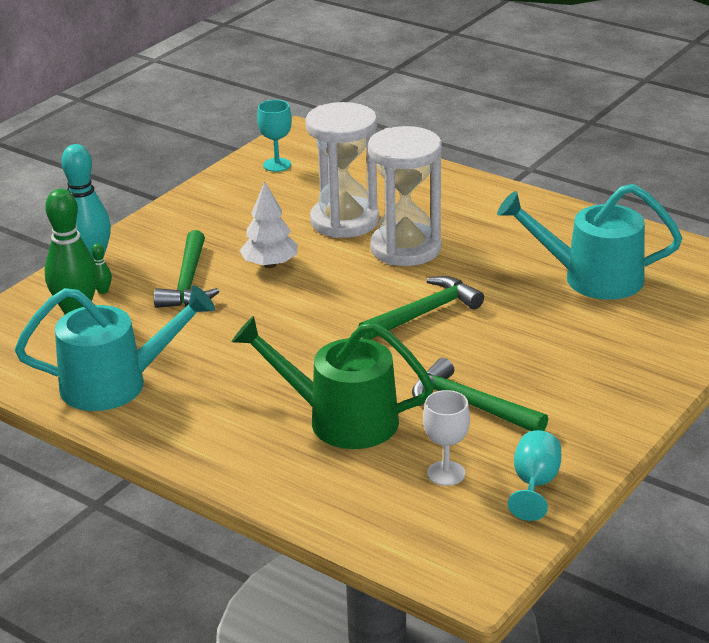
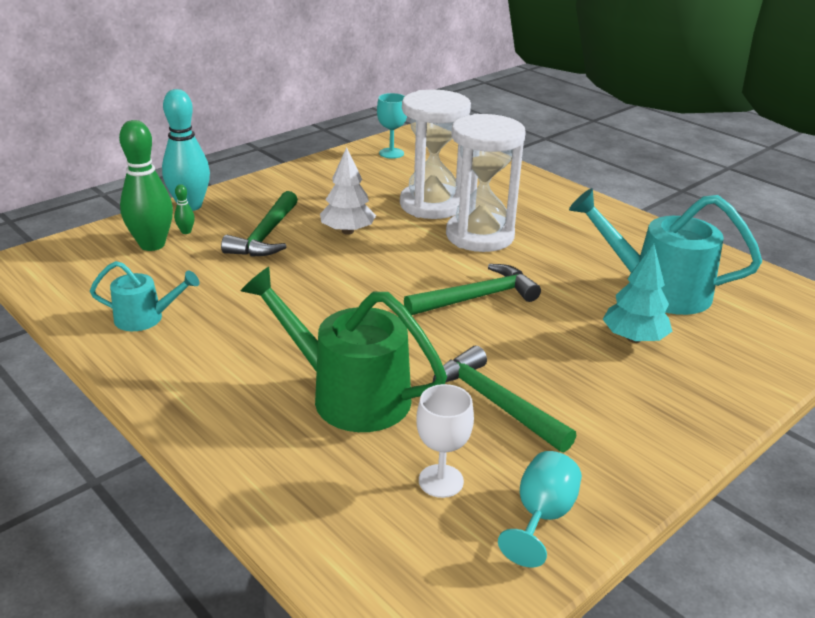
camera: 10 degrees right, 0 degrees up
turquoise watering can [15,285,215,411] -> turquoise watering can [90,261,199,331], size x0.54
none -> turquoise tree [603,244,672,343]

